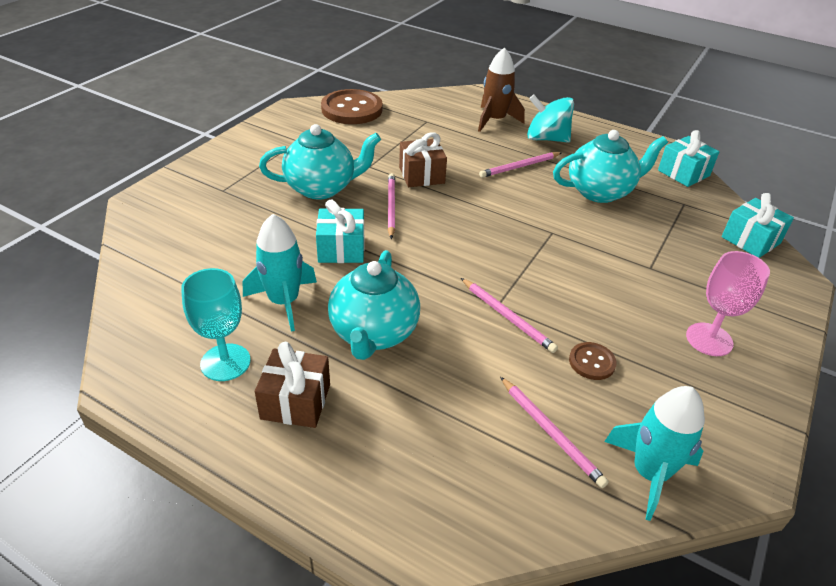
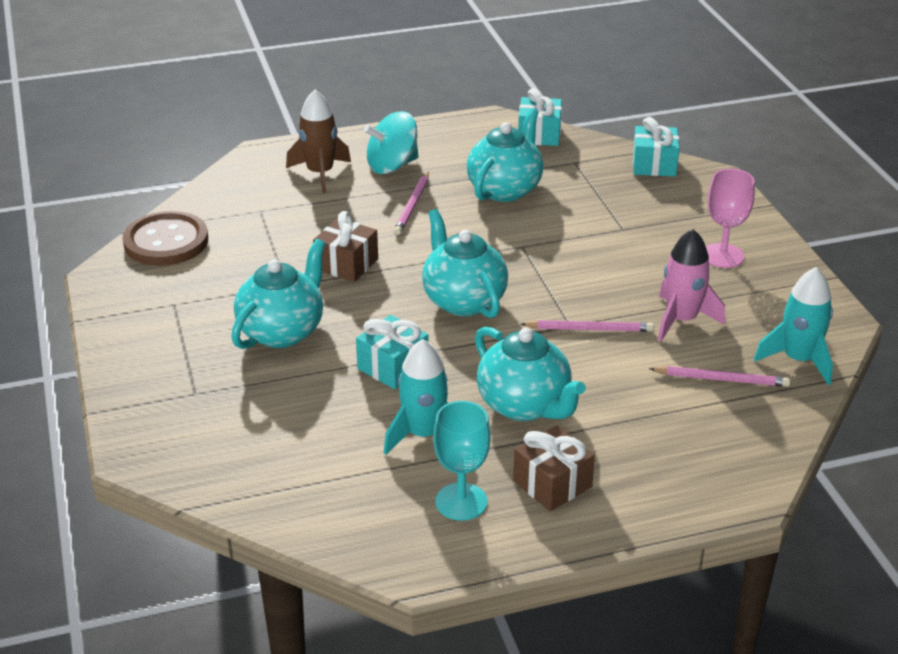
camera: 45 degrees left, 5 degrees down
pink pencil [388,173,395,239] -> none
brown button [569,342,617,380] -> pink rocket [658,229,725,342]
none -> turquoise teapot [422,209,508,318]

